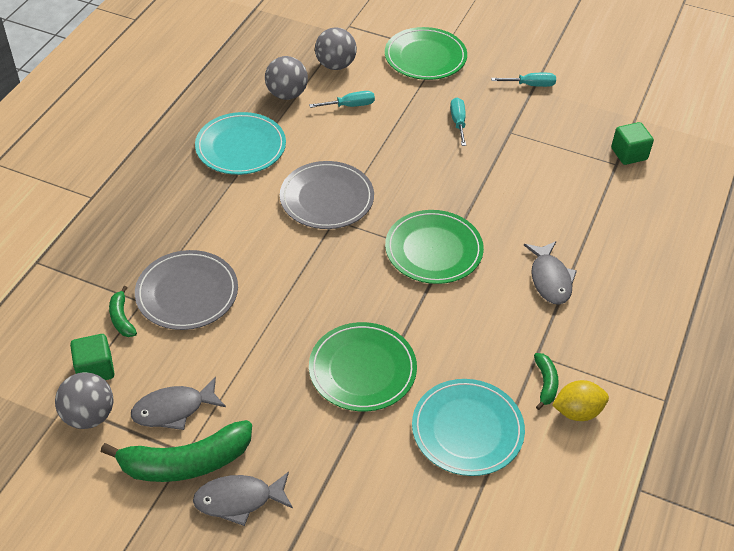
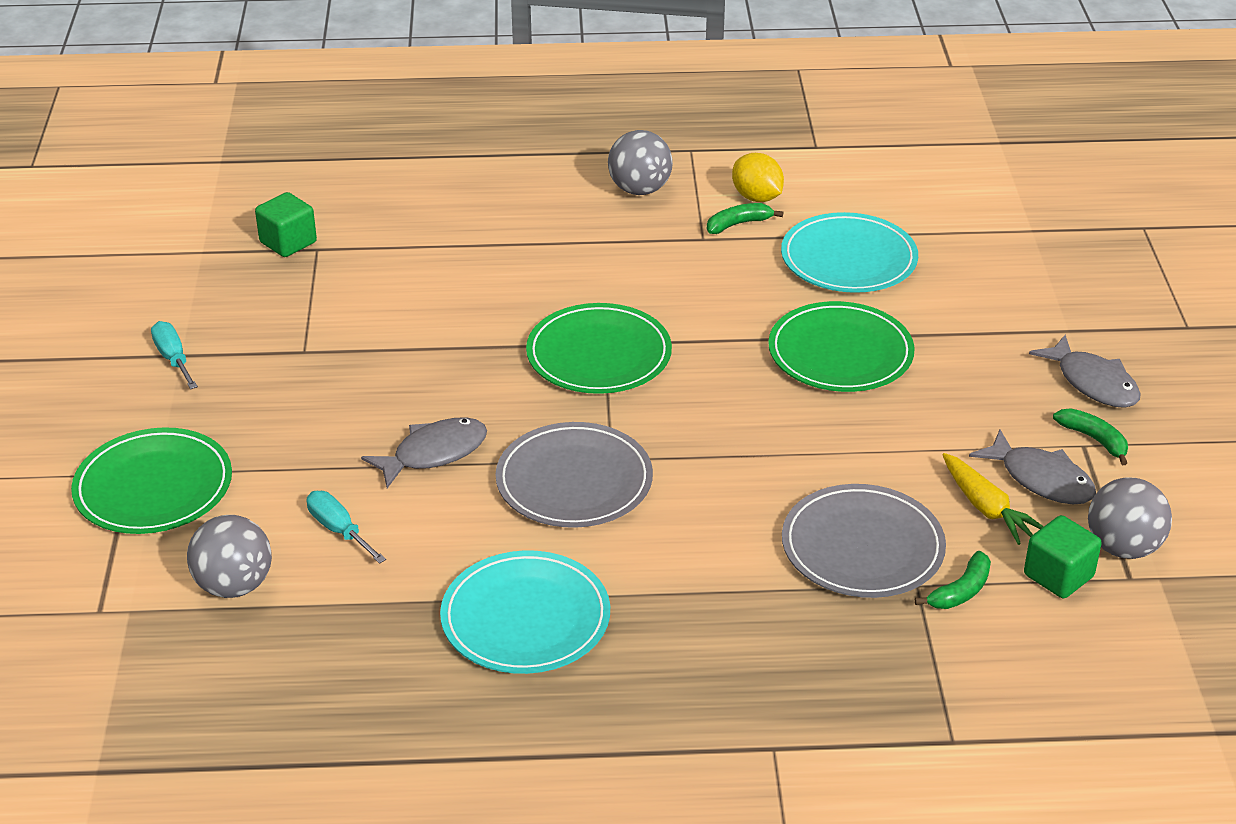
camera: 115 degrees left, 10 degrees down
green banana [101,420,252,482] -> green banana [1053,408,1128,465], size x0.48
grey ball [265,56,308,100] -> grey ball moved to [608,130,673,195]
turquoise screwdriver [450,98,466,146] -> none
grey fish [524,241,577,305] -> grey fish moved to [361,417,487,488]
none -> yellow carrot [943,453,1044,545]

